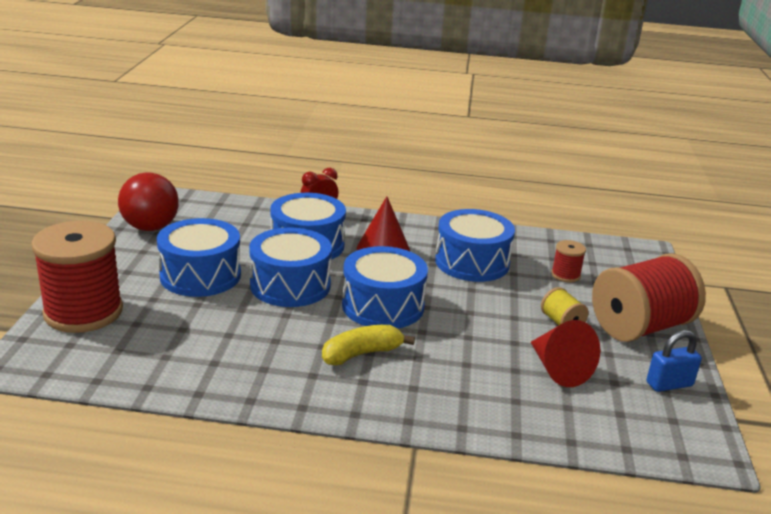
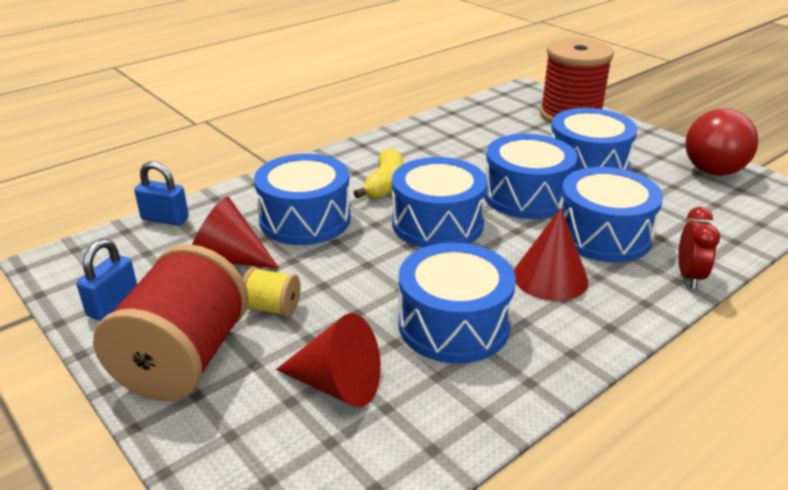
camera: 135 degrees right, 5 degrees up
red spool [551,240,586,282] -> red cone [276,313,381,407]
none -> blue padlock [134,161,189,226]
none -> blue drum [254,154,351,245]

